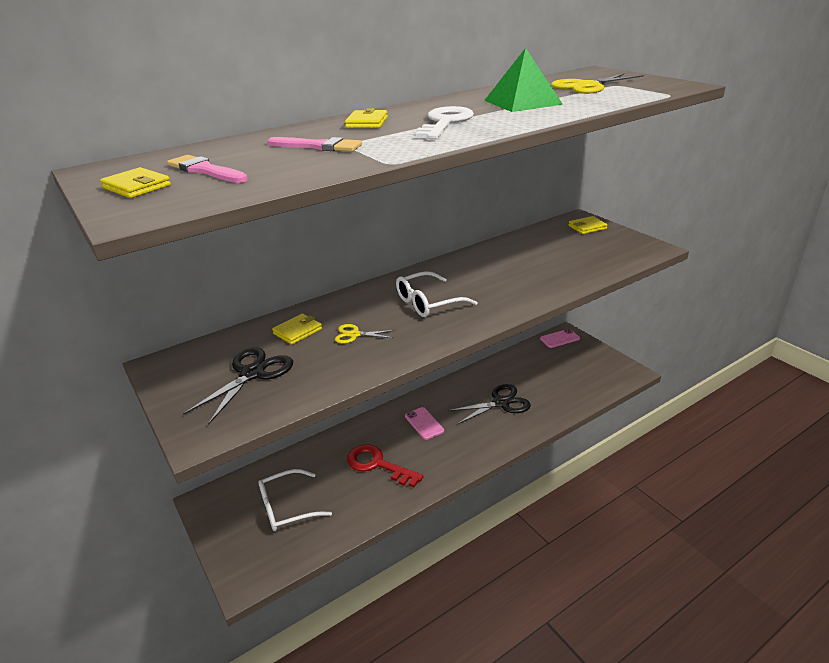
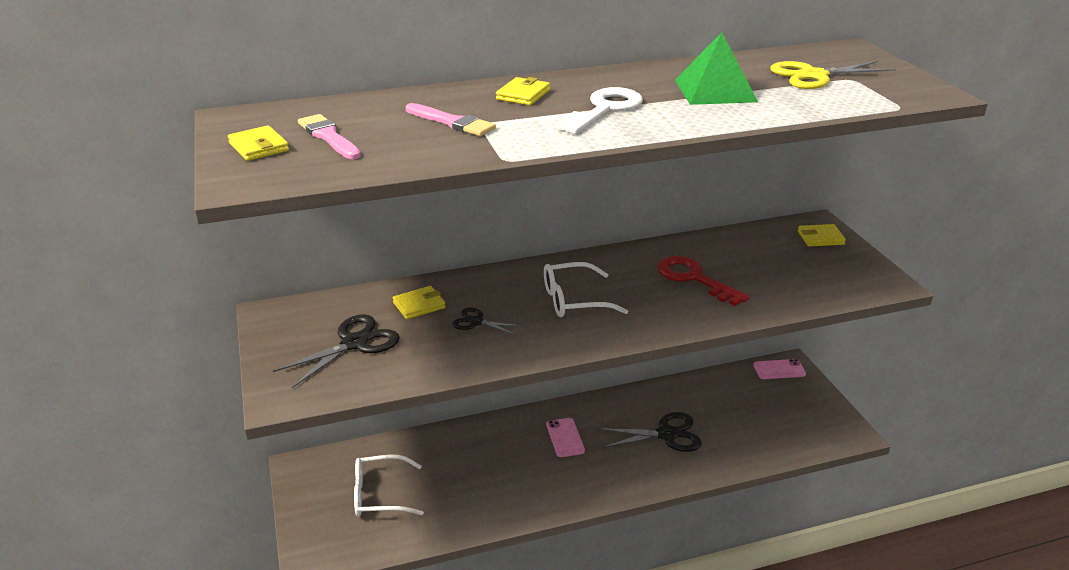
camera: 15 degrees right, 0 degrees up
yellow scissors [335,324,396,344] -> black scissors [452,308,521,335]
red key [347,444,423,488] -> red key moved to [657,256,749,306]

